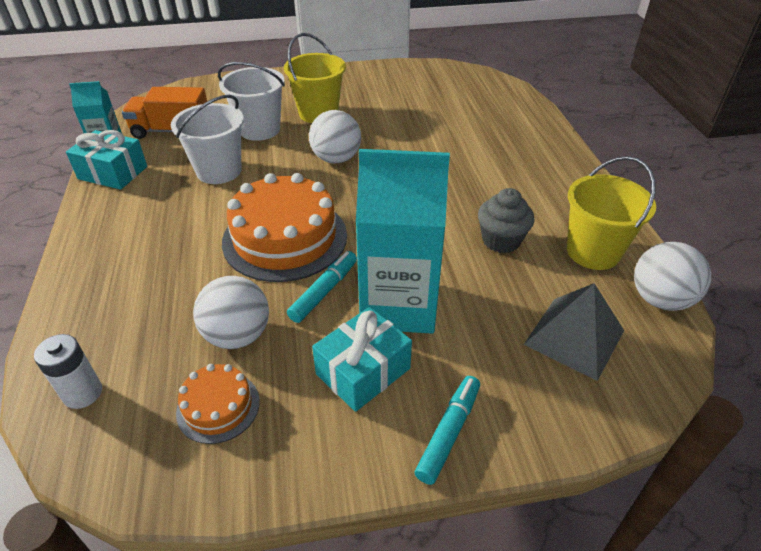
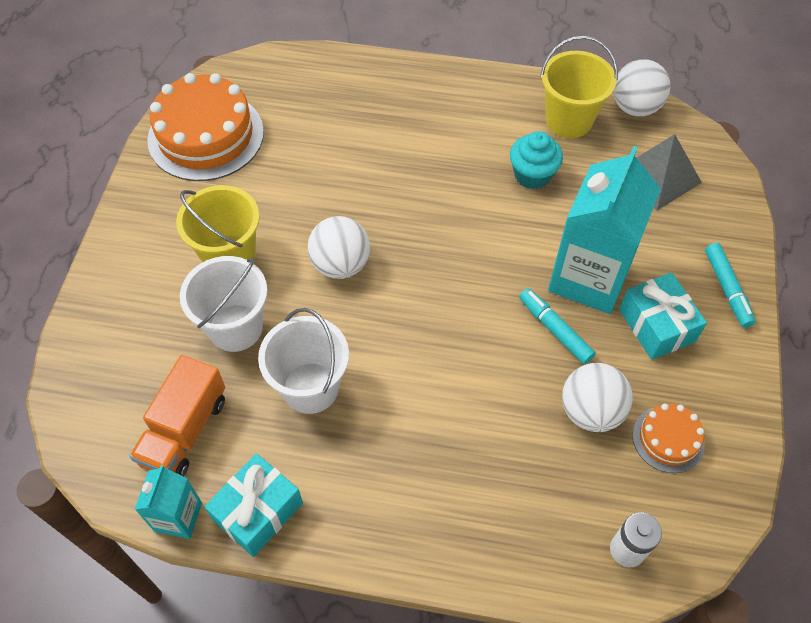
camera: 70 degrees left, 15 degrees up
orange cake [222,173,347,282] -> orange cake moved to [147,73,264,181]
turquoise marker [415,376,480,485] -> turquoise marker turned 150 degrees counterclockwise [705,243,756,328]
grey cupcake [478,188,535,253] -> turquoise cupcake [510,131,563,189]

